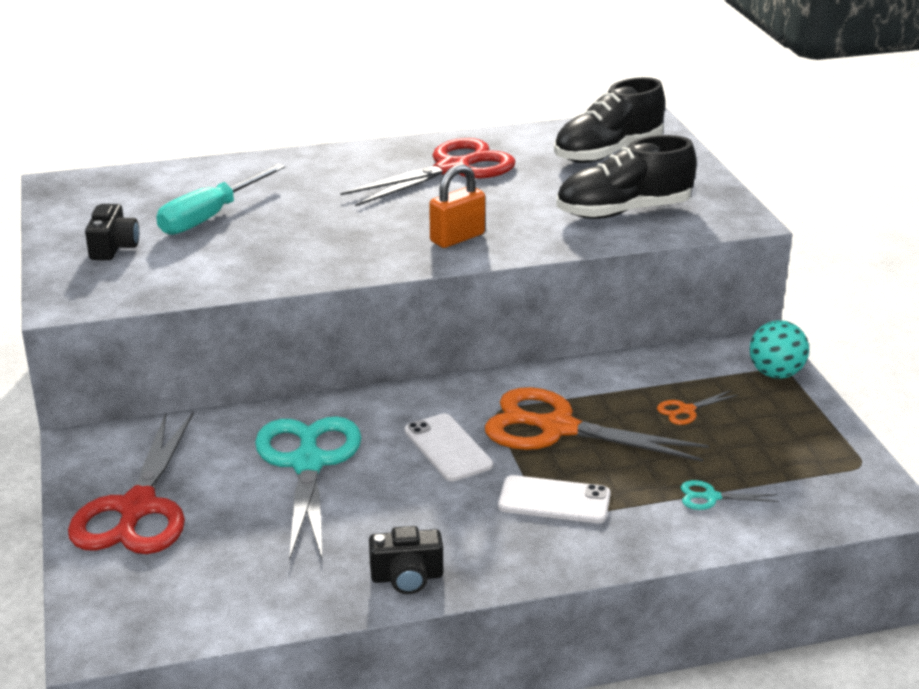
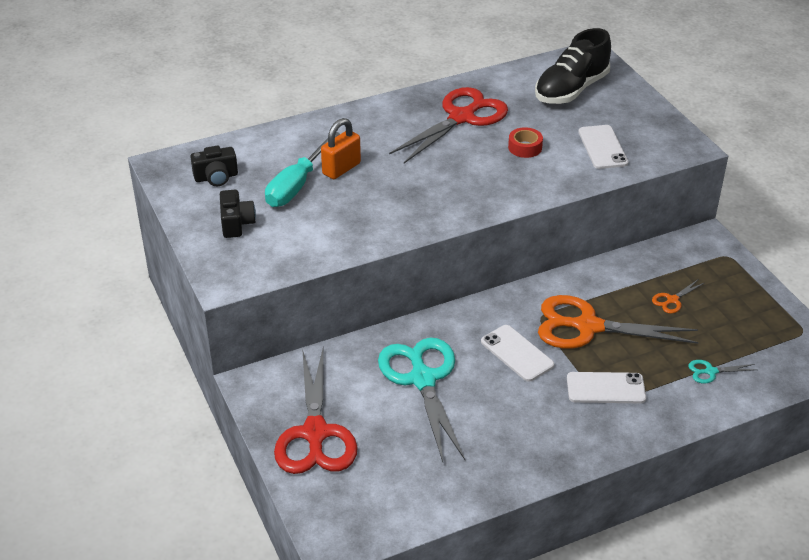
camera: 10 degrees left, 10 degrees up
black camera [369,526,443,594] -> black camera moved to [190,146,238,186]
orange padlock [429,164,485,248] -> orange padlock moved to [321,118,361,179]
black shoe [556,135,697,219] -> white phone [578,125,629,169]
turquoise ball [749,320,809,379] -> none
none -> red tape [508,127,543,158]

